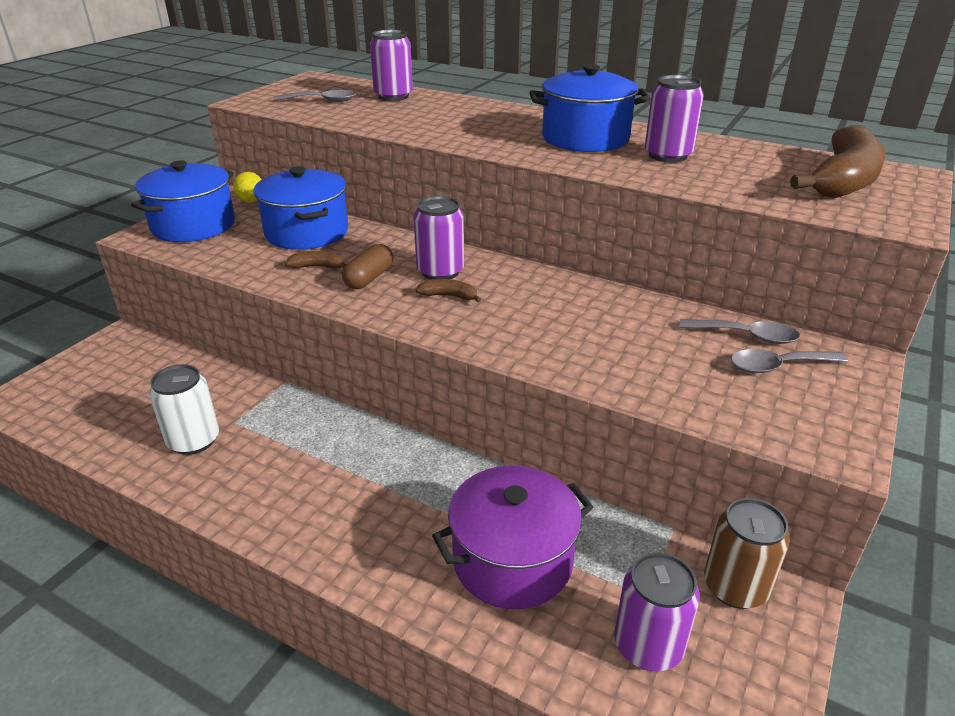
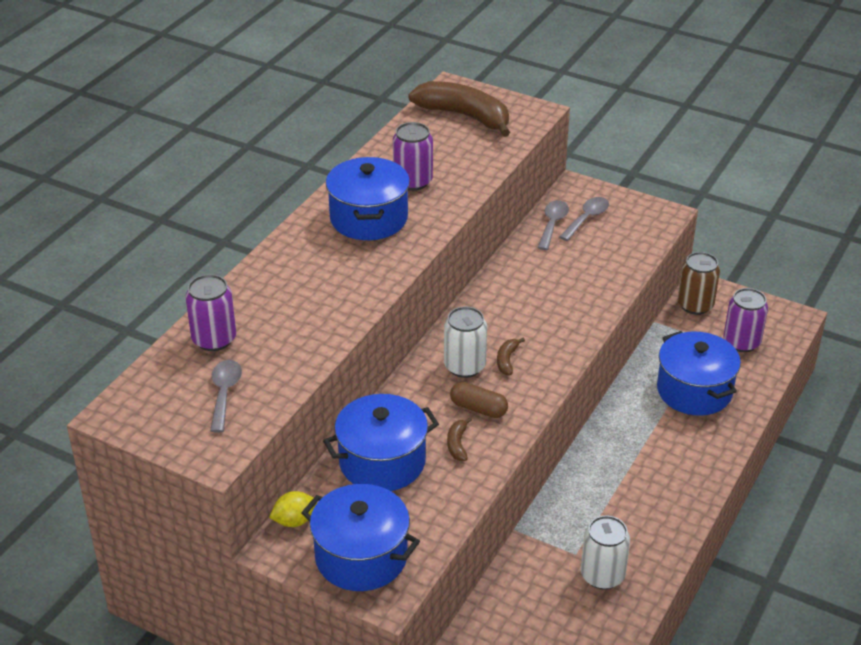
camera: 90 degrees left, 5 degrees up
purple can [414,196,464,280] -> white can [444,306,487,378]
purple pot [432,465,593,609] -> blue pot [657,331,741,416]
grey spoon [731,349,848,373] -> grey spoon turned 135 degrees counterclockwise [559,197,609,241]

